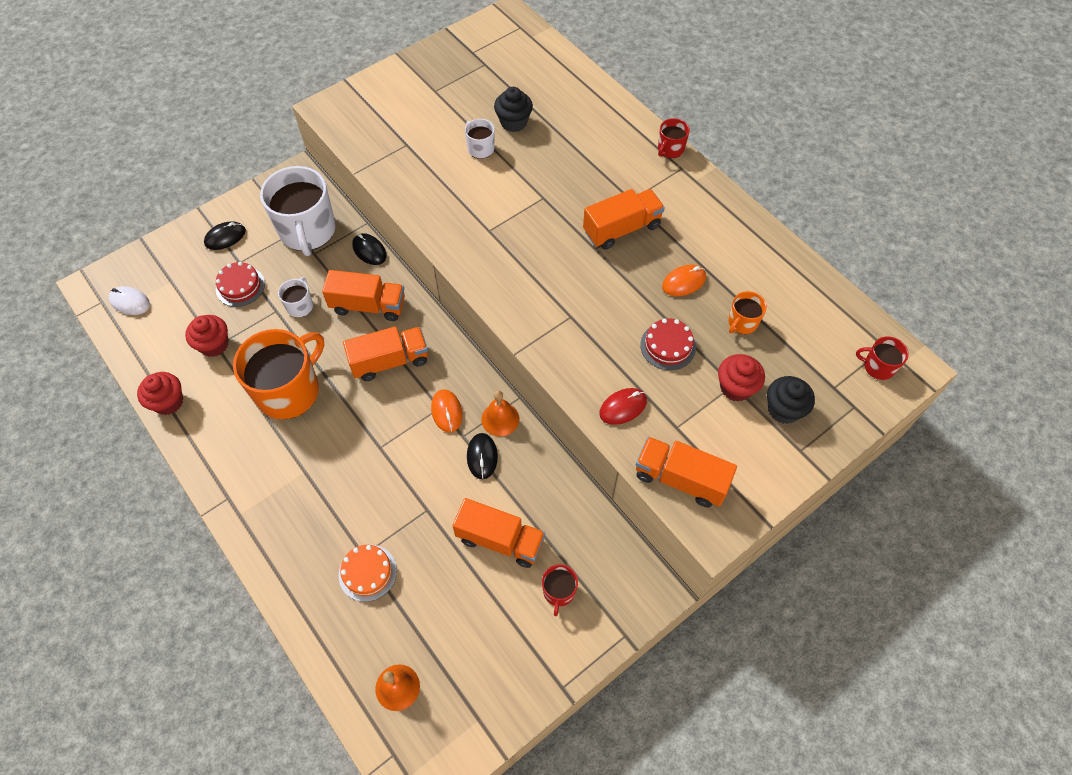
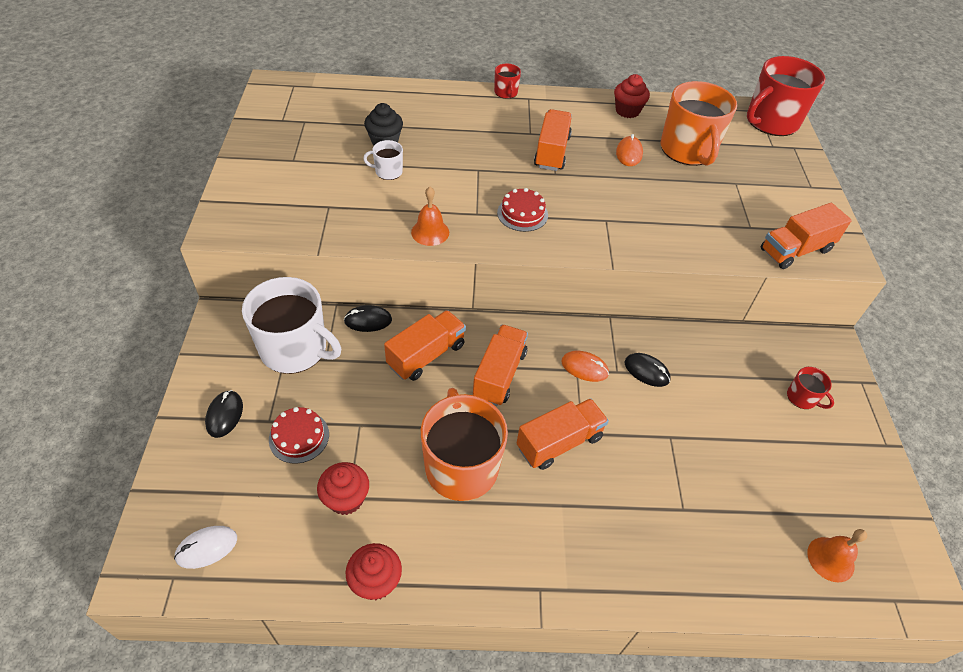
camera: 55 degrees left, 10 degrees down
white mug [278,277,313,318] -> none
orange cake [338,545,397,602] -> none
orange truck [452,498,545,568] -> orange truck moved to [517,398,609,470]
orange bell [481,391,519,436] -> orange bell moved to [411,187,449,246]
red mouse [600,388,647,425] -> none
red cake [640,318,696,370] -> red cake moved to [497,188,548,232]
red cupcake [718,354,765,401] -> red cupcake moved to [614,74,650,118]
orange mug [728,291,767,334] -> orange mug [661,81,737,166], size x2.22
black cupcake [767,376,815,424] -> none
red mug [856,336,909,380] -> red mug [747,56,825,136], size x2.22

